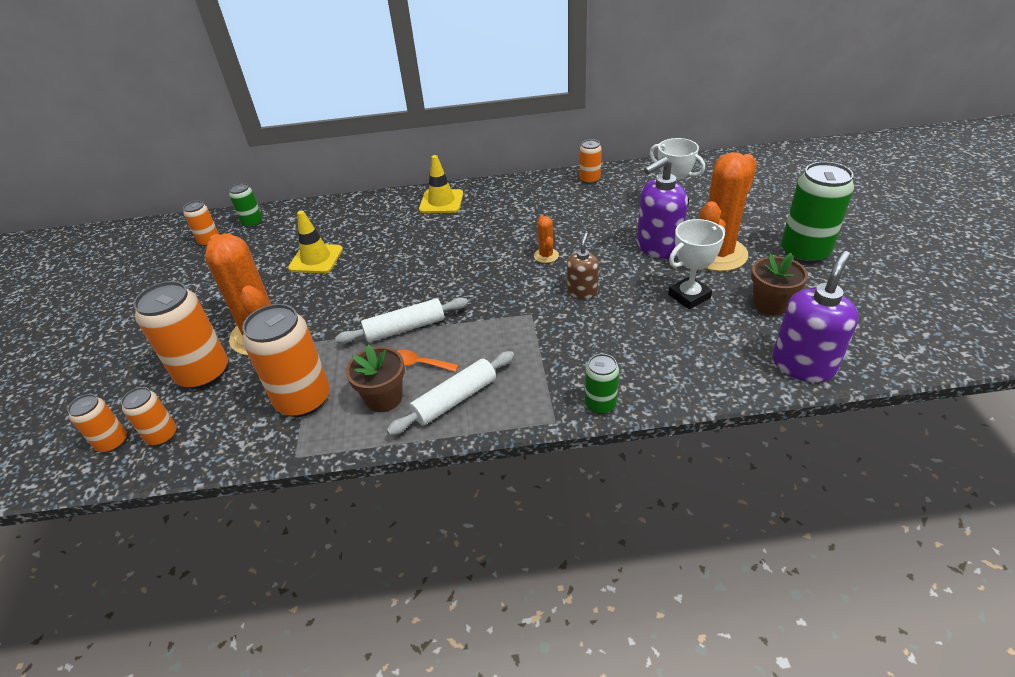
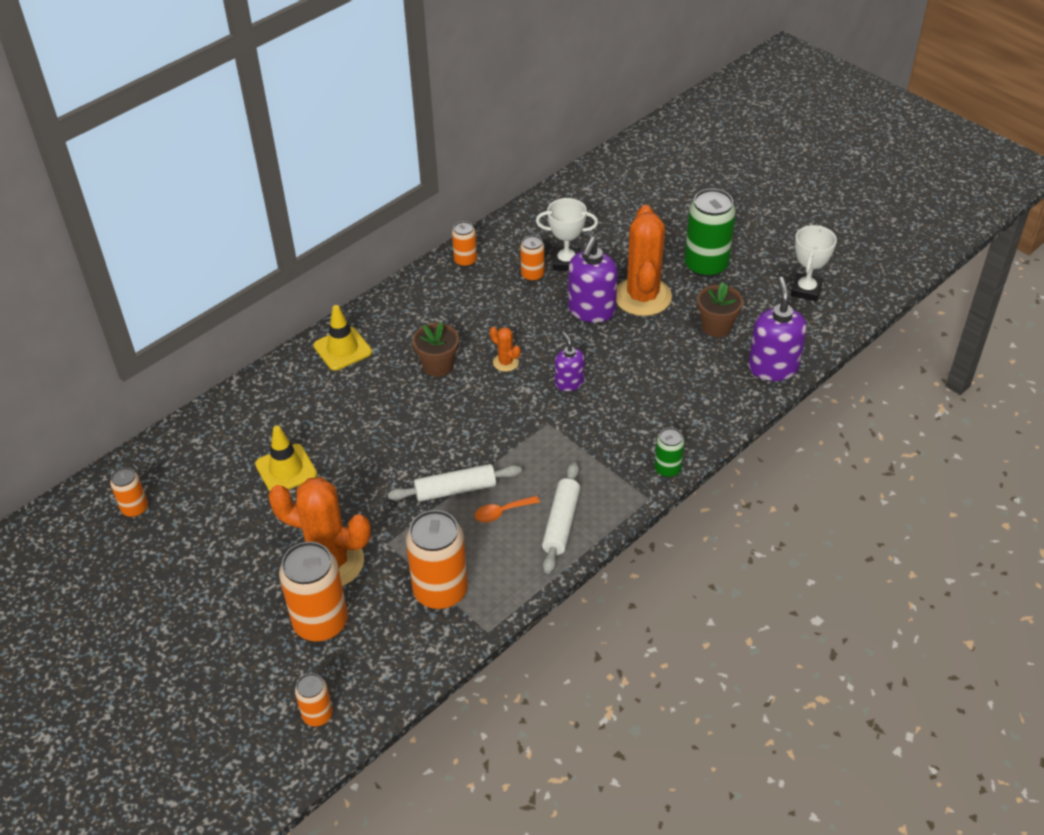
camera: 40 degrees left, 5 degrees up
orange can [121,387,177,446] -> orange can moved to [520,235,545,281]
green can [229,183,262,228] -> none
white rolling pin [335,297,468,344] -> white rolling pin turned 45 degrees clockwise [388,464,522,502]
brown flower pot [346,344,405,412] -> brown flower pot moved to [413,322,459,377]
brown soap dispenser [567,233,599,299] -> purple soap dispenser [555,332,584,391]
white trophy [668,219,725,309] -> white trophy moved to [791,225,837,302]

